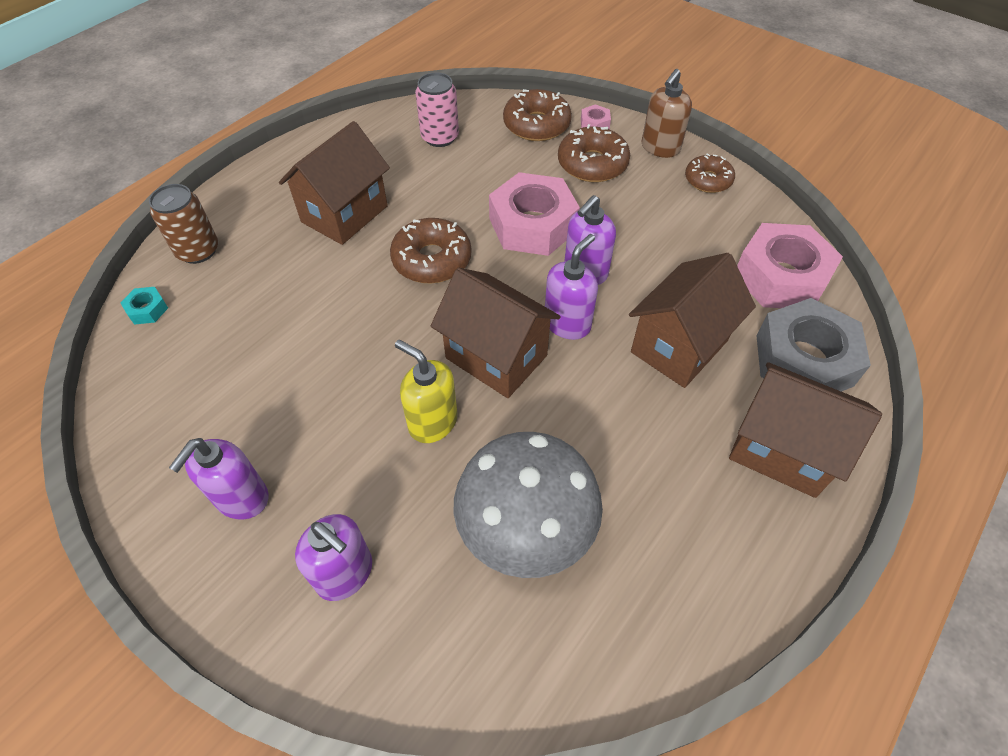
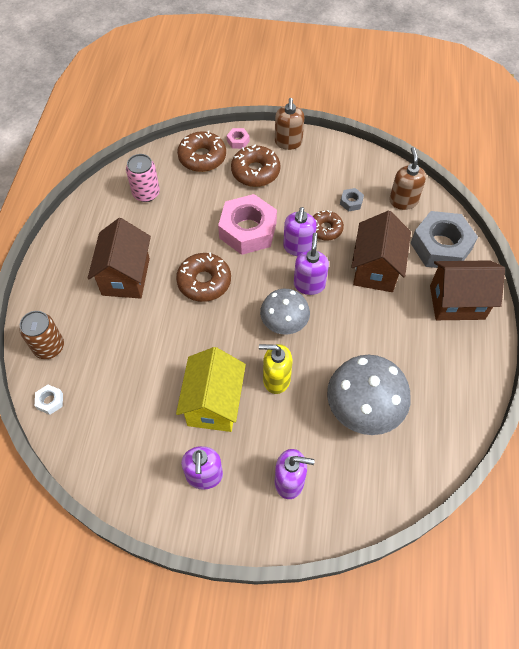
camera: 30 degrees left, 5 degrees up
turquoise nut [121,287,168,325] -> white nut [35,385,63,415]
brown house [431,268,561,398] -> grey mushroom [260,289,310,335]
brown donut [685,153,735,193] -> brown donut moved to [312,211,344,241]
pink nut [737,223,843,308] -> brown soap dispenser [389,147,426,210]
none -> yellow house [176,347,246,432]
none -> grey nut [340,188,364,211]

